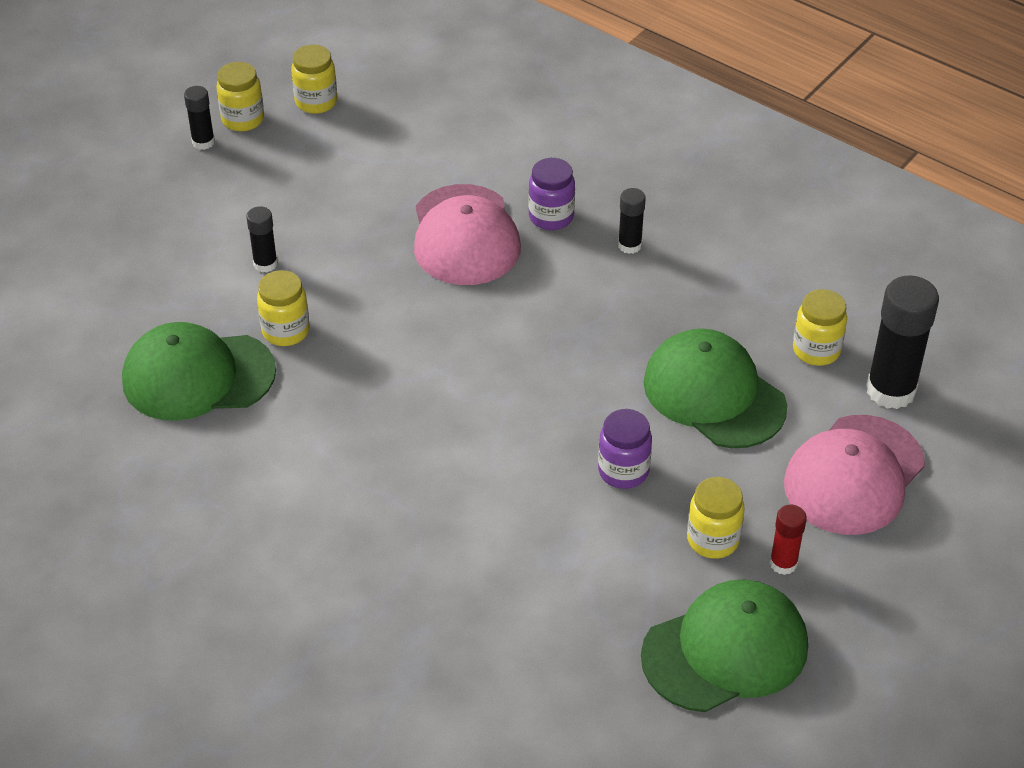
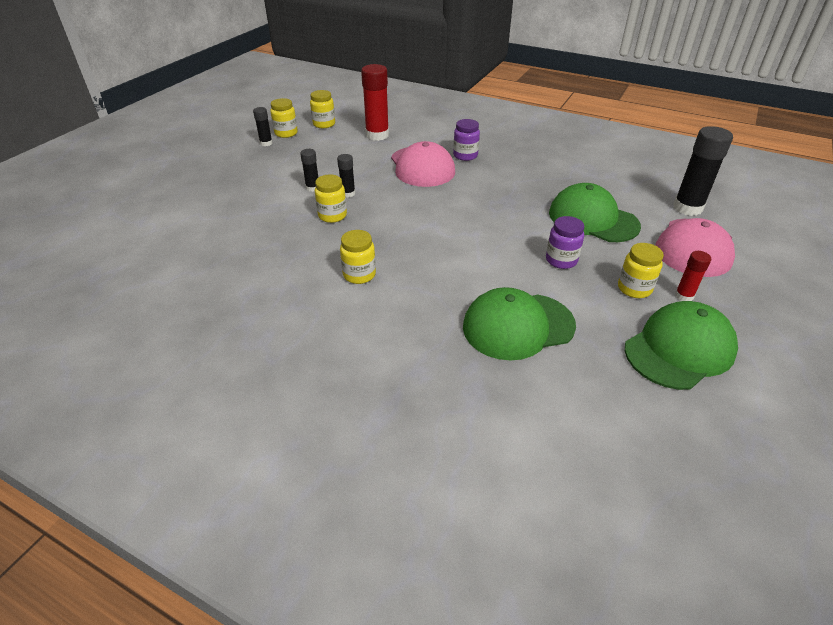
camera: 10 degrees left, 5 degrees down
green cap [122,322,276,421] -> green cap moved to [463,287,576,361]
black glue stick [618,188,646,254] -> black glue stick moved to [337,154,355,197]
yellow jar [793,289,847,366] -> yellow jar moved to [340,230,376,284]
none -> red glue stick [361,64,389,141]

